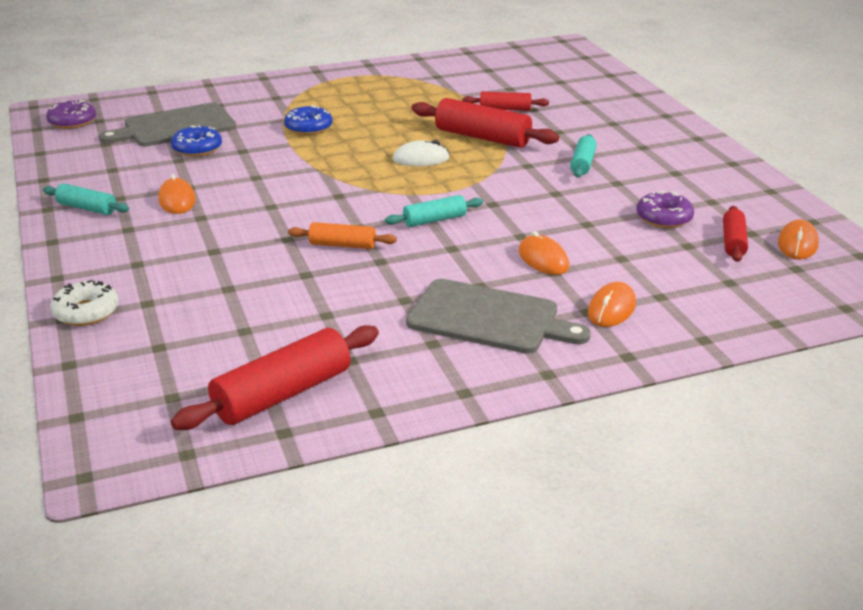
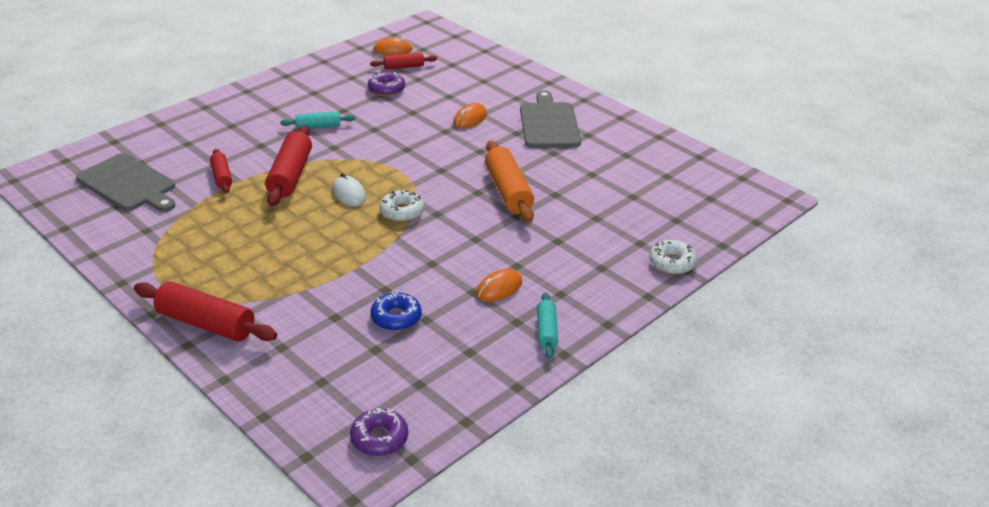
camera: 115 degrees left, 5 degrees up
grey cutting board [99,102,236,146] -> grey cutting board moved to [76,153,175,212]
red rolling pin [171,325,379,430] -> red rolling pin moved to [134,281,277,341]
blue donut [284,105,333,135] -> none
orange rolling pin [288,222,397,249] -> orange rolling pin [485,140,534,223], size x1.77
turquoise rolling pin [385,195,483,227] -> none
orange mouse [588,282,636,327] -> none
none -> white donut [379,190,424,222]

